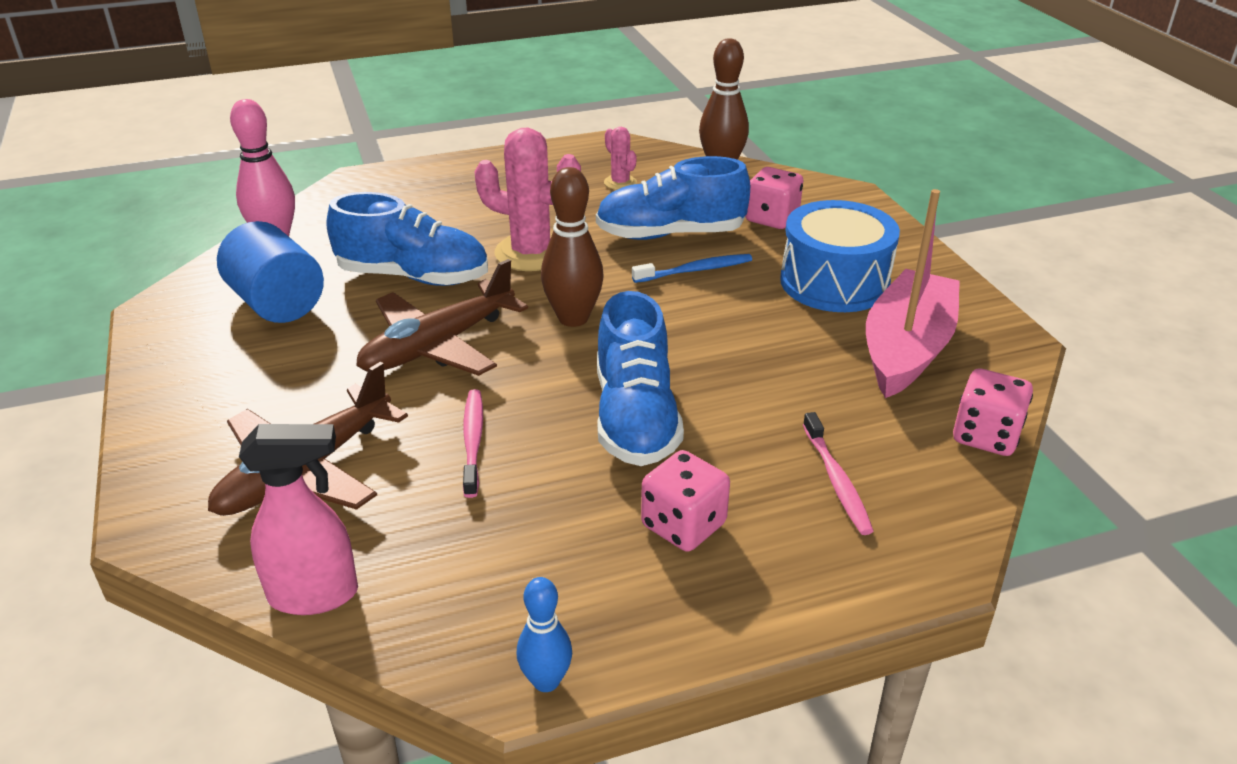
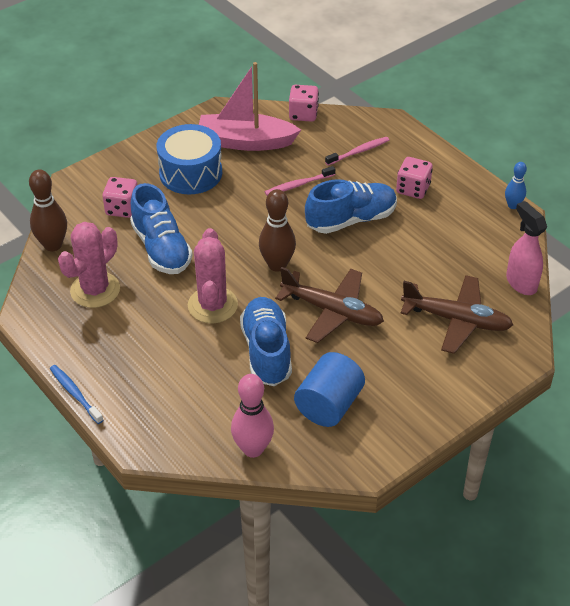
camera: 110 degrees left, 10 degrees up
pink toothbrush [463,389,483,498] -> pink toothbrush moved to [265,166,335,196]
pink cactus [604,127,637,190] -> pink cactus [58,222,120,308], size x2.00
blue toothbrush [632,254,752,283] -> blue toothbrush moved to [50,365,104,424]

